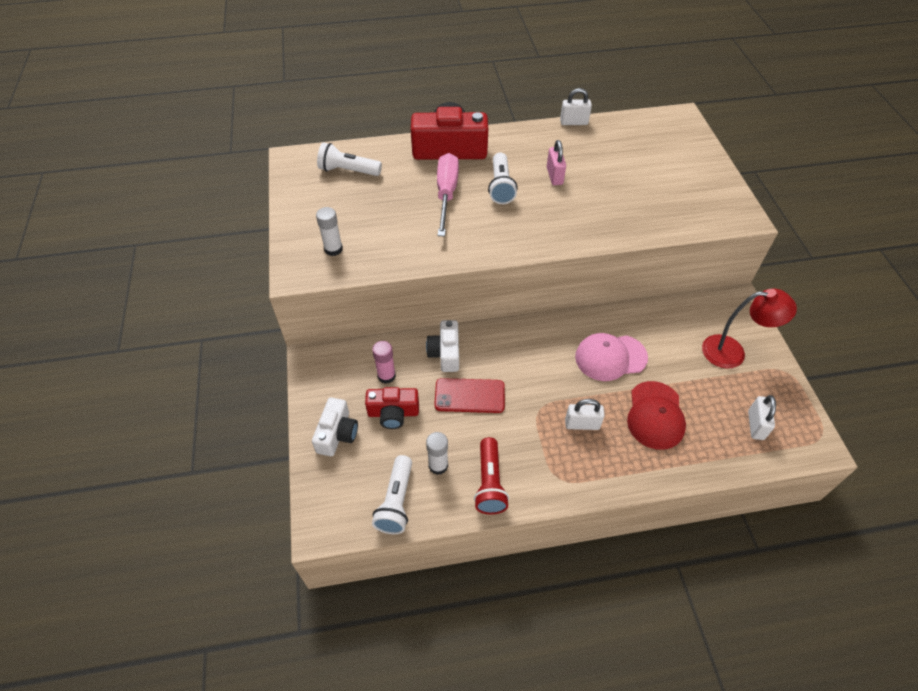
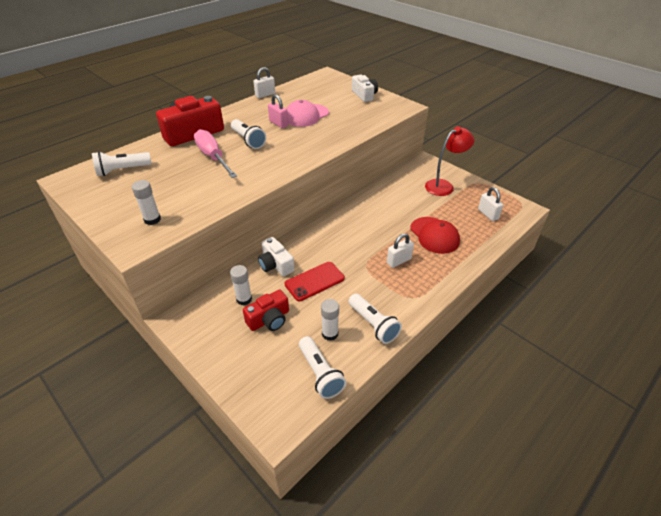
camera: 35 degrees left, 10 degrees down
white camera [312,397,358,456] -> white camera moved to [352,75,378,102]
pink glue stick [372,341,396,384] -> white glue stick [230,265,252,305]
red flashlight [474,437,509,515] -> white flashlight [348,293,402,344]
pink cap [575,333,648,381] -> pink cap moved to [286,100,329,127]

